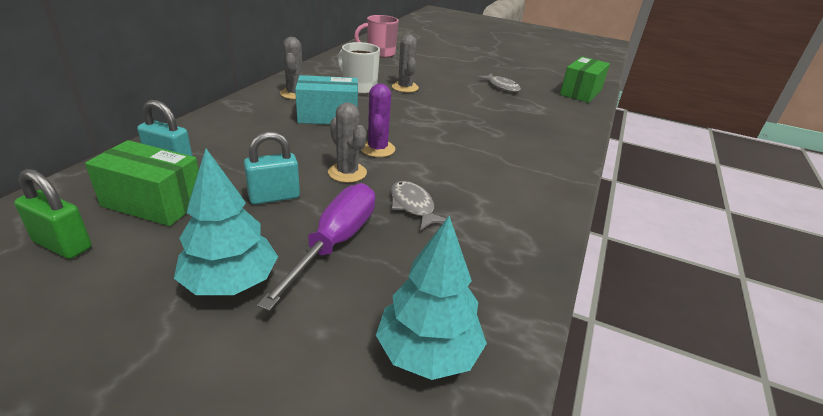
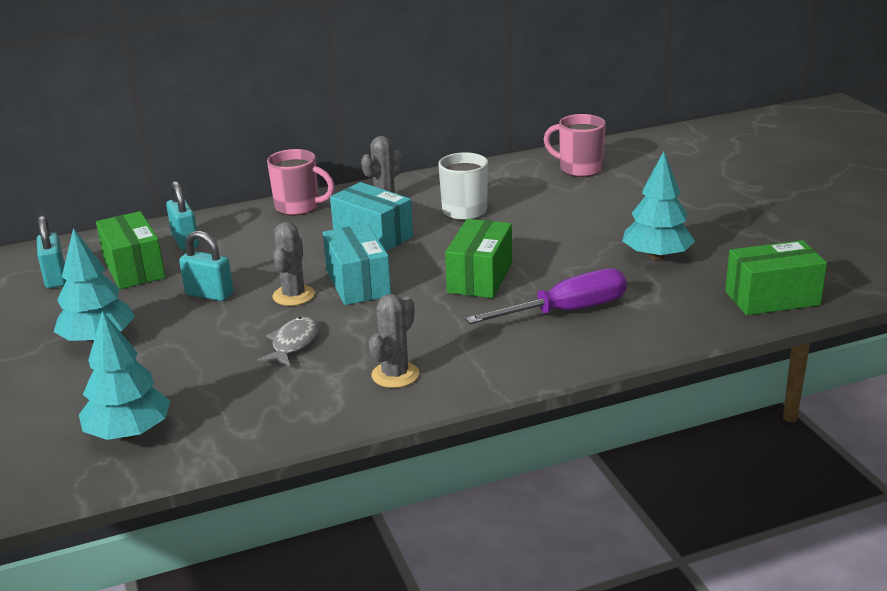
camera: 50 degrees right, 5 degrees down
green padlock [14,169,92,259] -> turquoise padlock [37,215,66,289]
purple screwdriver [257,183,375,311] -> purple screwdriver moved to [465,268,627,324]
purple cactus [361,84,395,157] -> turquoise box [323,224,391,305]
grey cactus [392,35,419,92] -> grey cactus moved to [368,294,419,388]
grey fish [477,73,521,92] -> turquoise tree [622,151,695,260]
none -> pink mug [267,149,335,216]
none -> green box [445,219,512,298]

